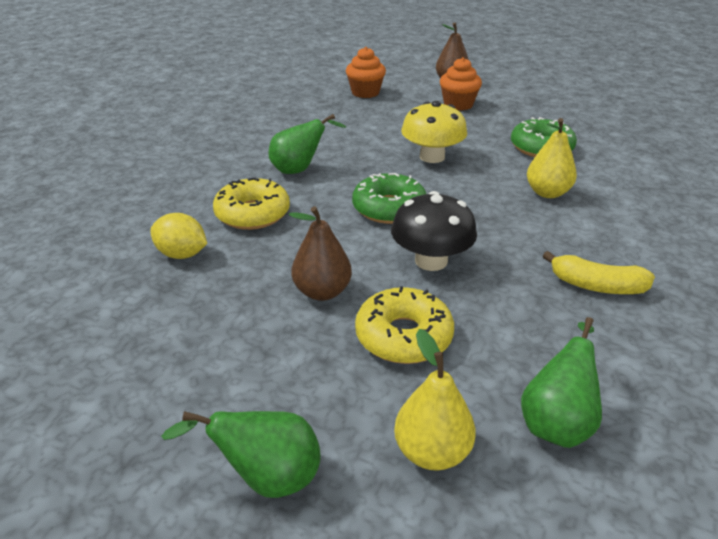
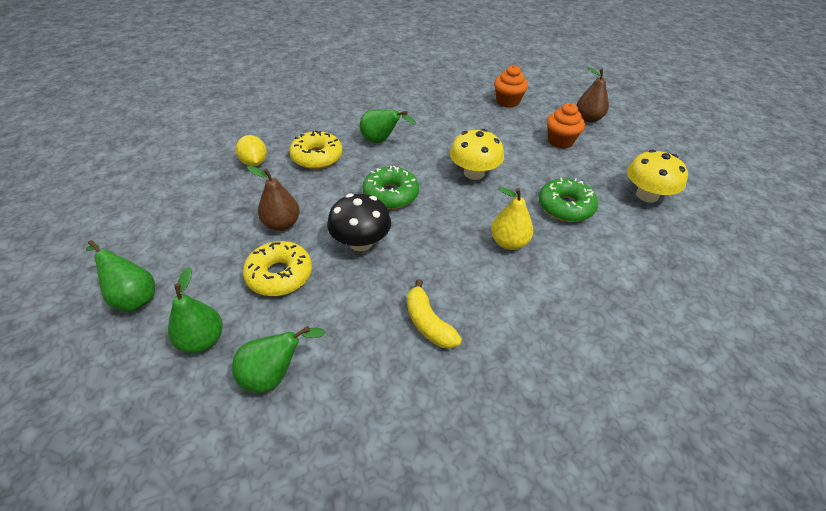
camera: 40 degrees right, 10 degrees up
yellow pear [394,329,476,471] -> green pear [168,267,223,353]
none -> yellow mushroom [627,150,688,203]

